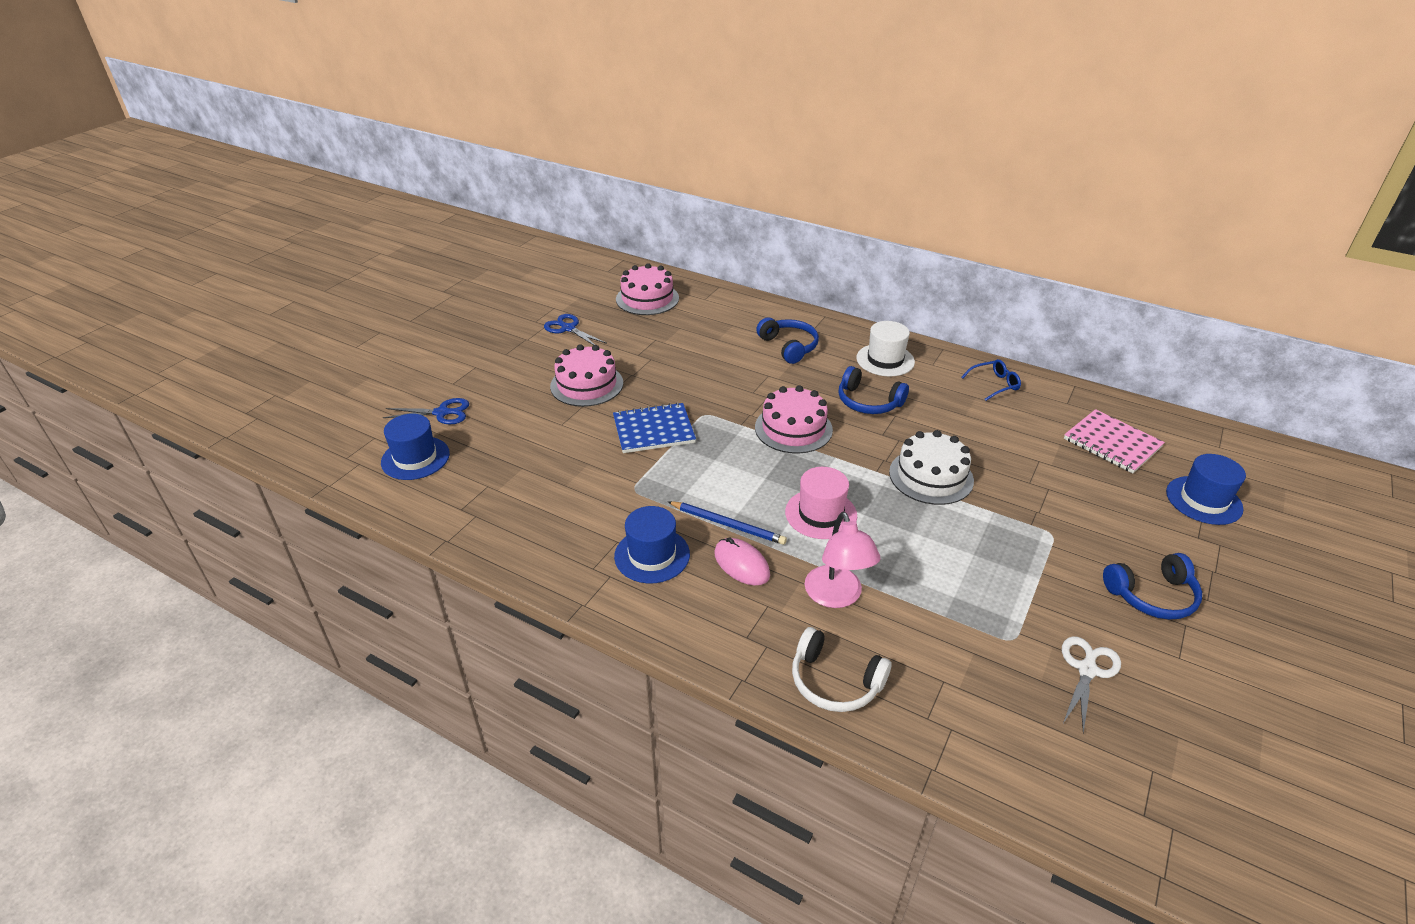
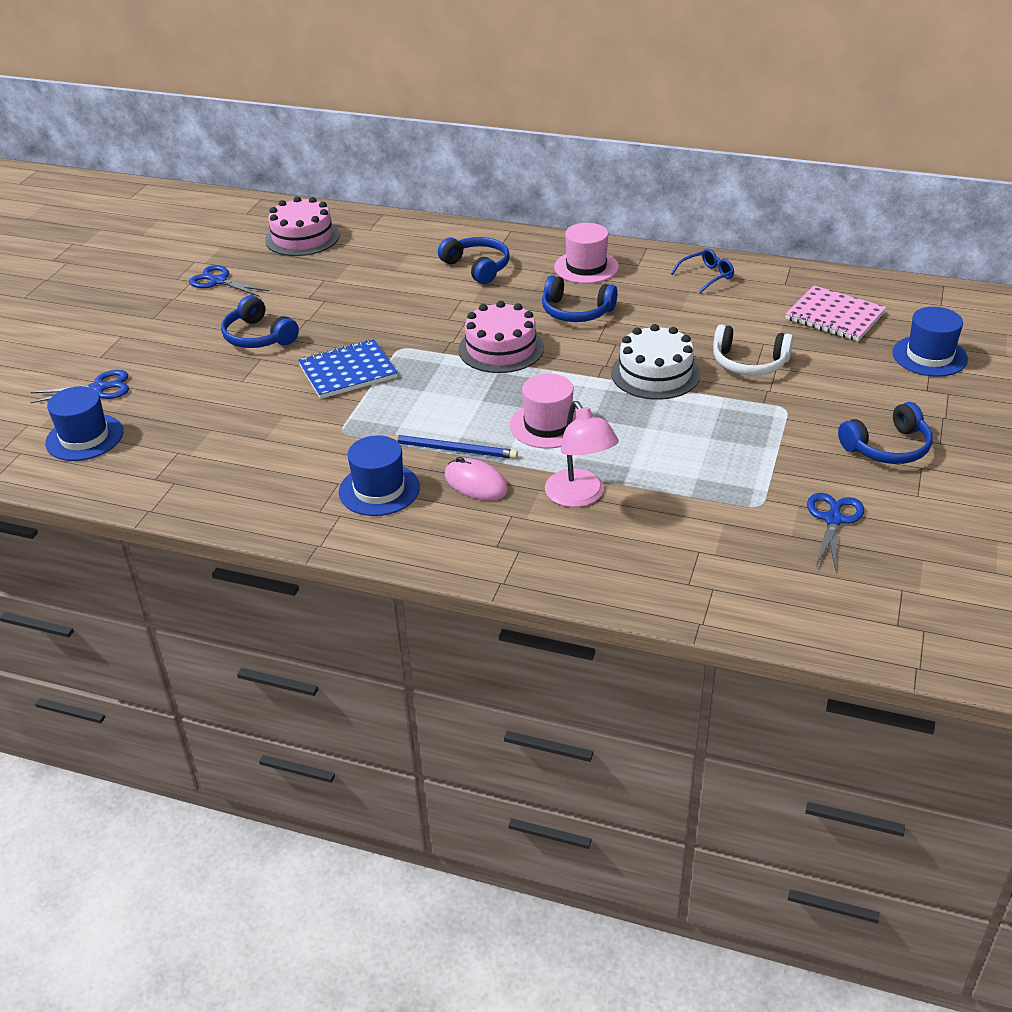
camera: 10 degrees left, 0 degrees up
pink cake [550,344,623,407] -> blue headphones [221,296,299,348]
white headphones [792,627,891,712] -> white headphones moved to [713,325,793,376]
white hat [856,321,915,376] -> pink hat [554,223,619,284]
white scissors [1062,636,1121,733] -> blue scissors [807,493,864,571]

